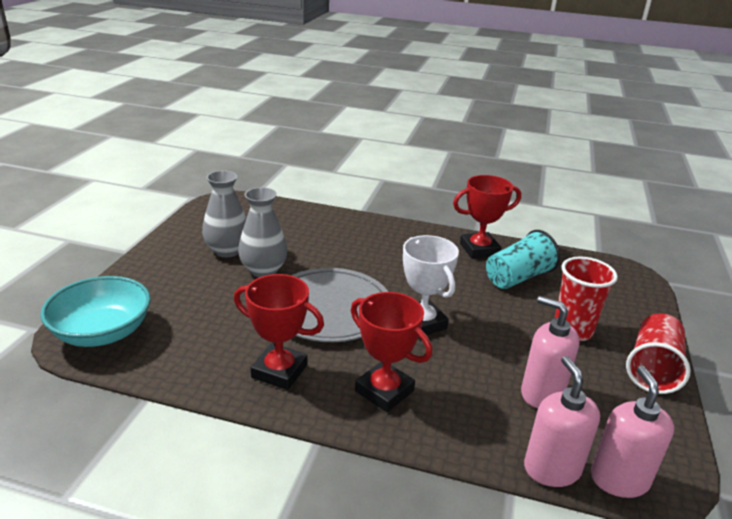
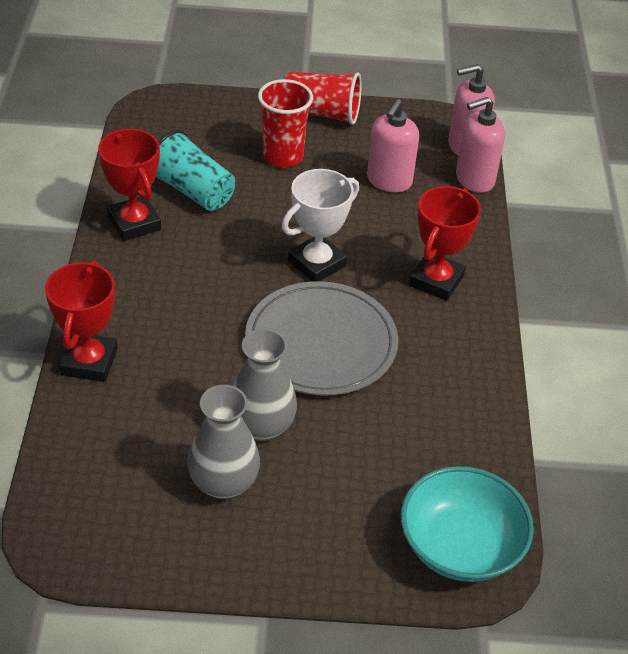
camera: 105 degrees left, 15 degrees up
red trophy [234,274,324,390] -> red trophy moved to [45,260,118,382]

